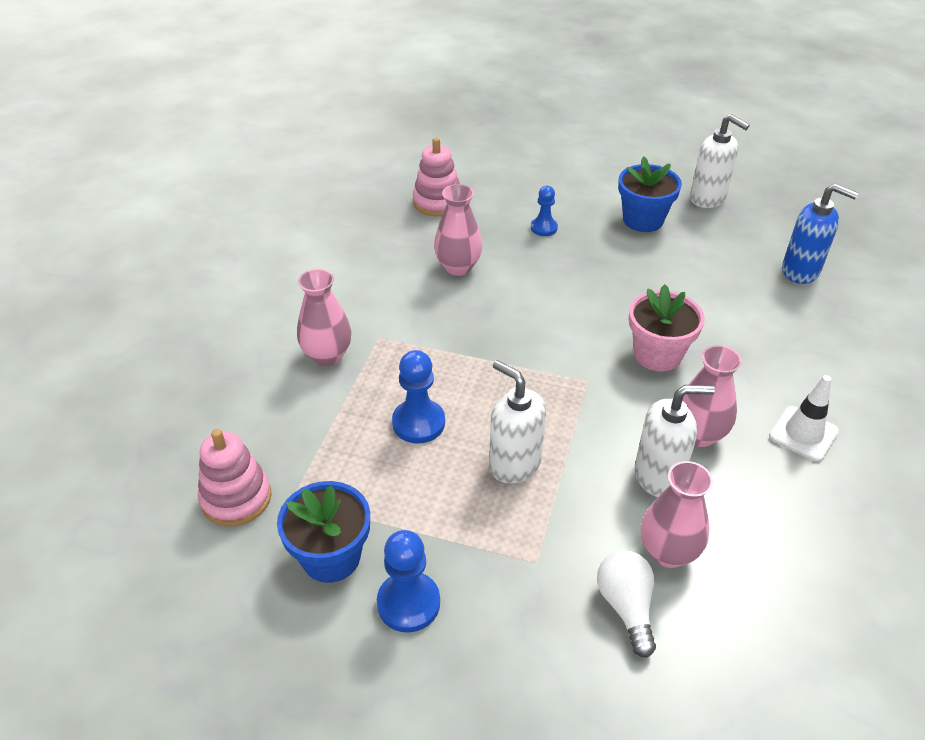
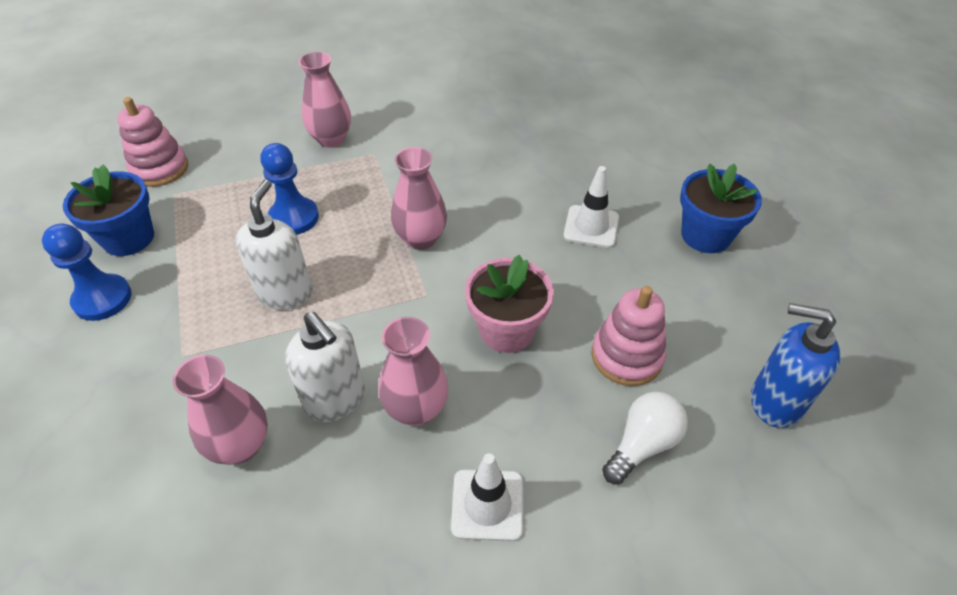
camera: 55 degrees right, 5 degrees up
pink stacking toy [413,137,460,216] -> pink stacking toy moved to [591,286,666,386]
pink vase [434,184,482,276] -> pink vase moved to [391,147,447,250]
blue pawn [531,186,558,236] -> none
white light bulb [597,550,656,658] -> white light bulb moved to [602,392,688,484]
white soap dispenser [690,114,750,208] -> none
blue soap dispenser [782,184,858,284] -> blue soap dispenser turned 120 degrees clockwise [751,303,840,428]
none -> white traffic cone [563,166,619,248]

